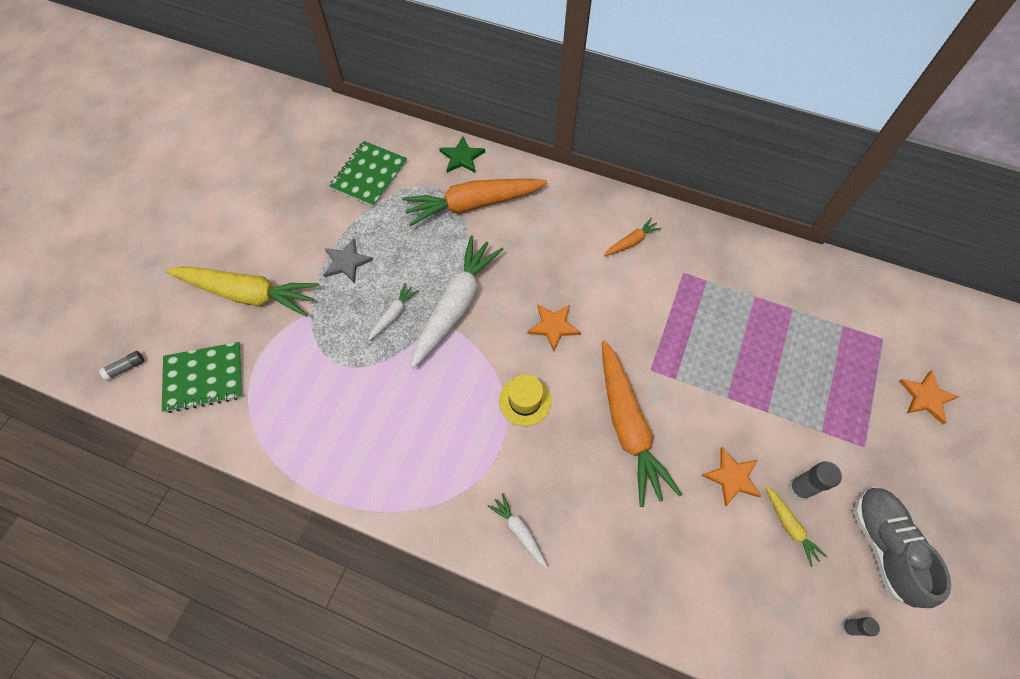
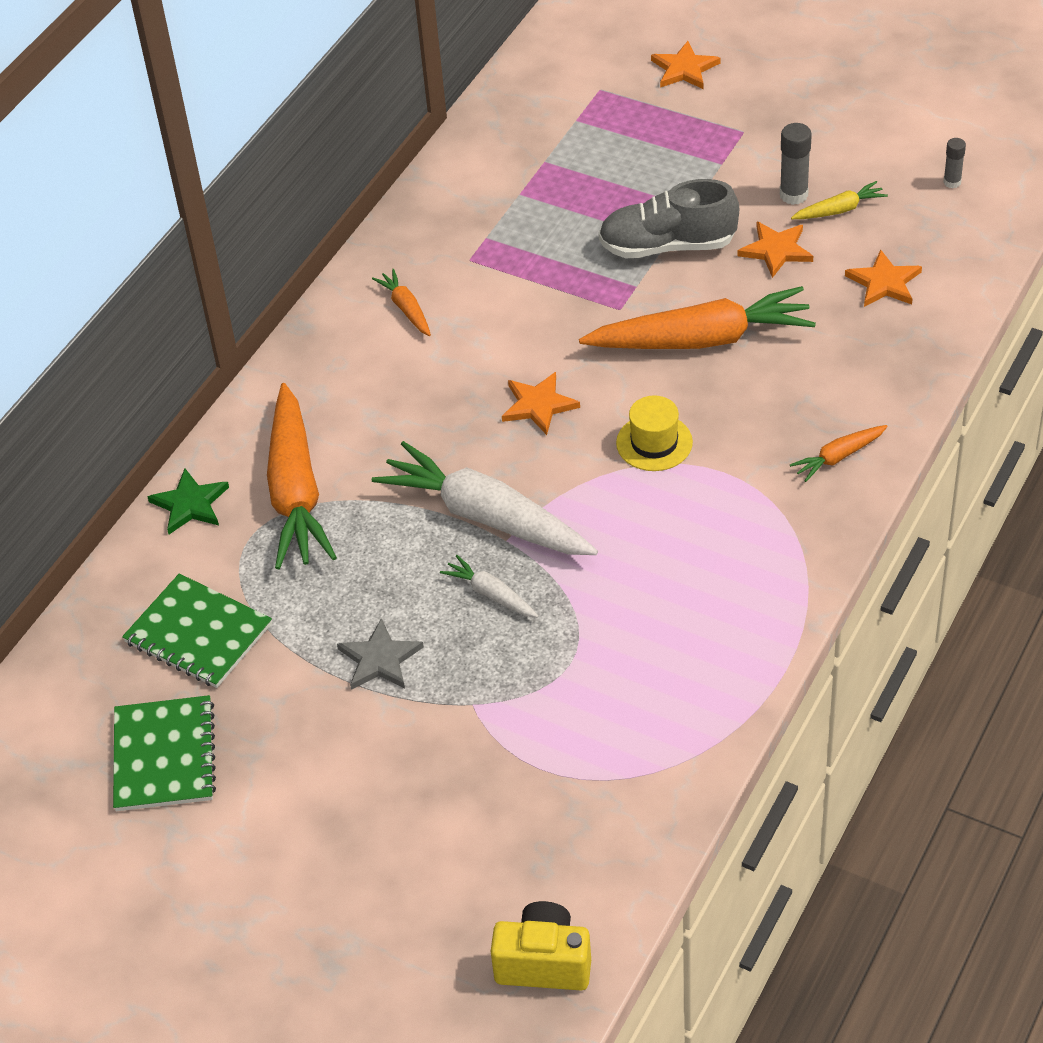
camera: 80 degrees left, 15 degrees down
grey glue stick [99,351,144,381] -> yellow camera [490,901,591,990]
green notebook [162,342,243,413] -> green notebook moved to [113,695,216,811]
yellow carrot [166,266,319,317] -> none
white carrot [488,493,548,568] -> orange carrot [790,425,888,482]
grey shoe [854,487,951,608] -> grey shoe moved to [598,179,739,258]
none -> orange star [845,250,922,307]

